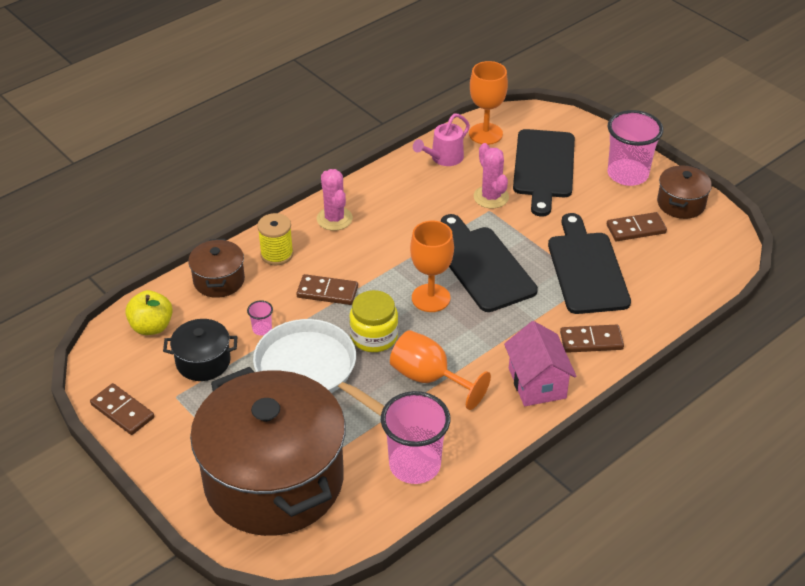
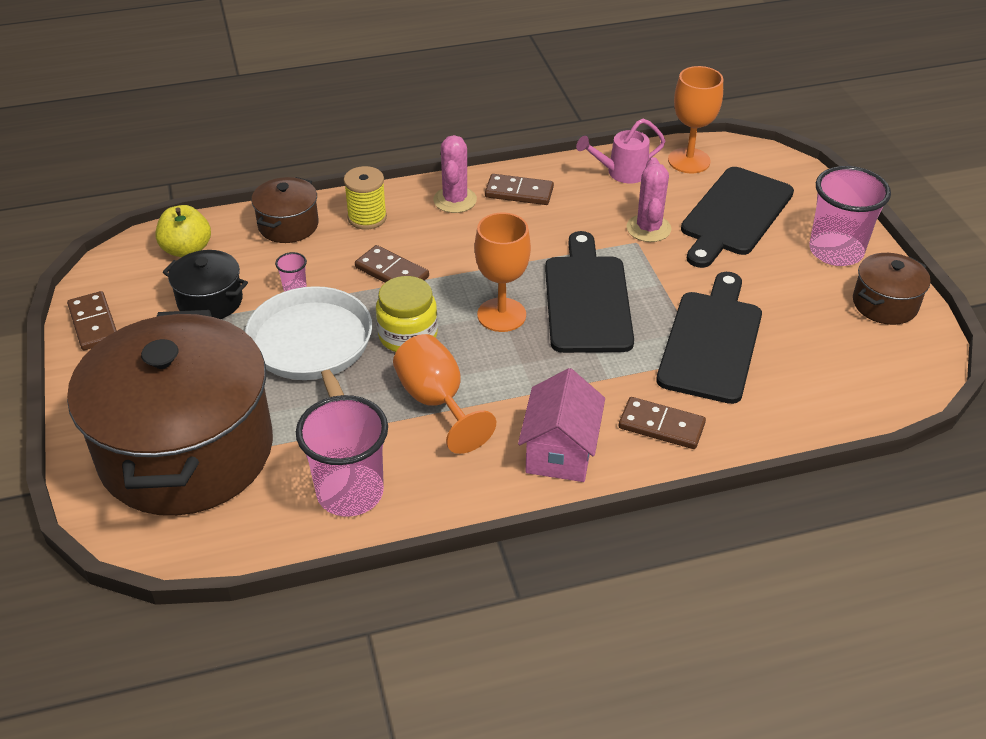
camera: 25 degrees right, 0 degrees up
brown domino [607,212,667,241] -> brown domino moved to [485,174,554,205]

